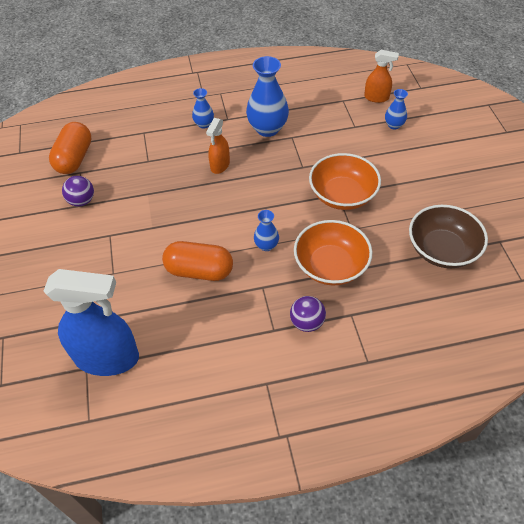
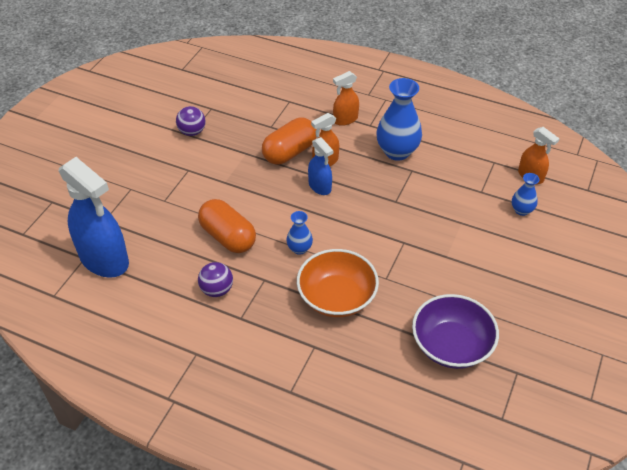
camera: 35 degrees right, 5 degrees down
orange capsule [49,122,92,174] -> orange capsule moved to [262,118,316,165]
blue vase [192,88,214,129] -> orange spray bottle [333,71,359,126]
purple ball [290,296,326,332] -> purple ball moved to [198,262,233,297]
orange bowl [309,153,381,210] -> none
brown bowl [409,205,488,268] -> purple bowl [412,294,499,369]
none -> blue spray bottle [308,137,333,195]

